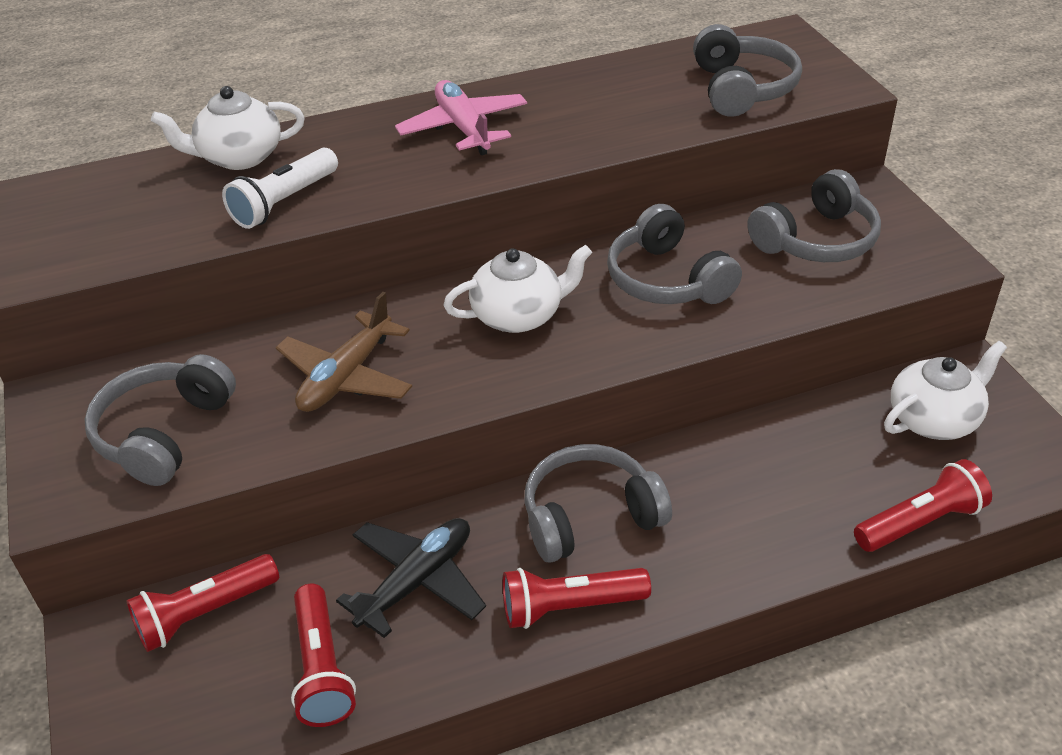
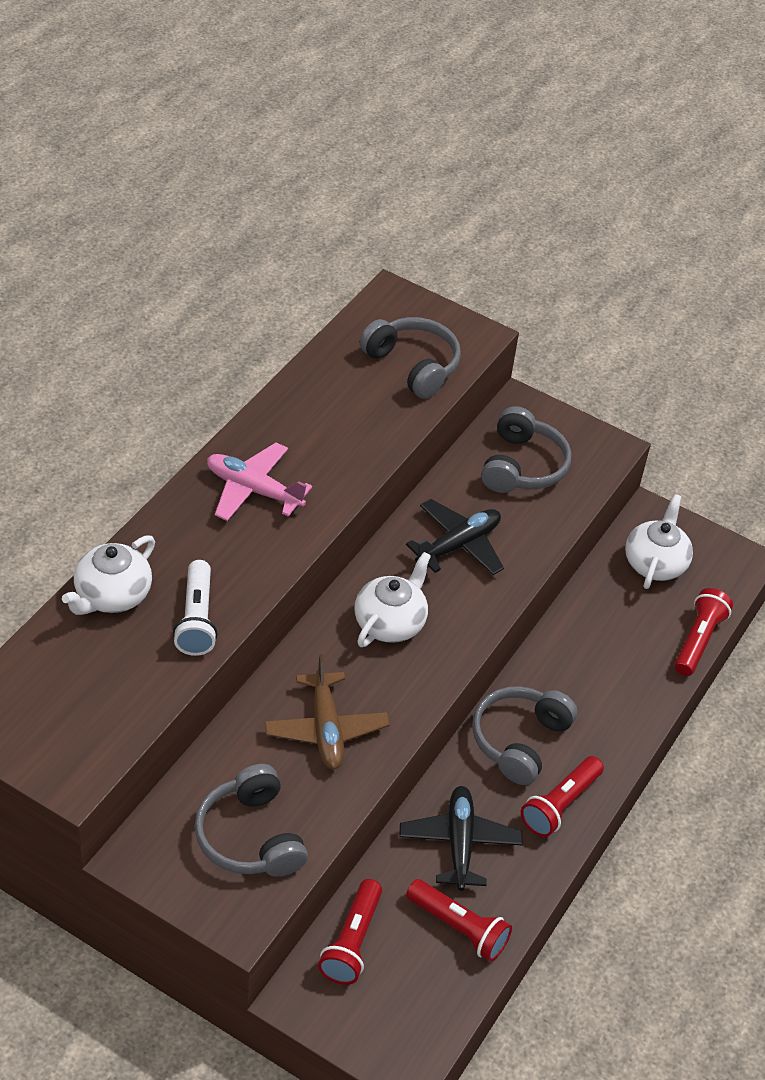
camera: 45 degrees left, 5 degrees up
grey headphones [607,204,742,304] -> black plane [406,499,504,575]

